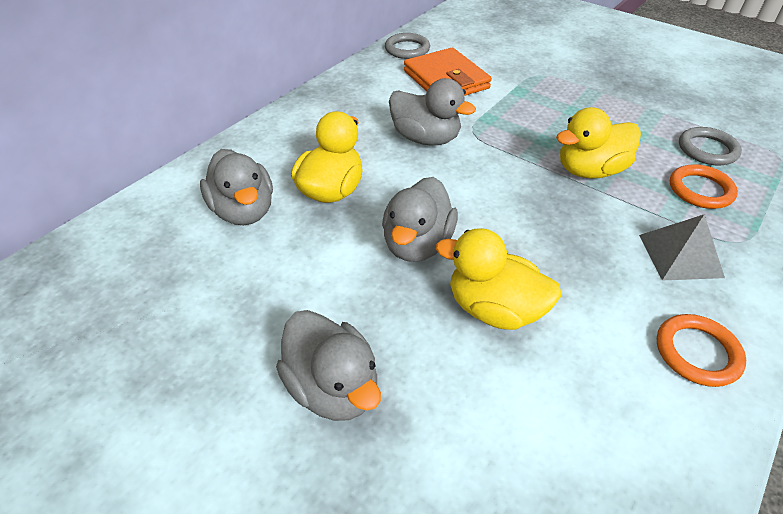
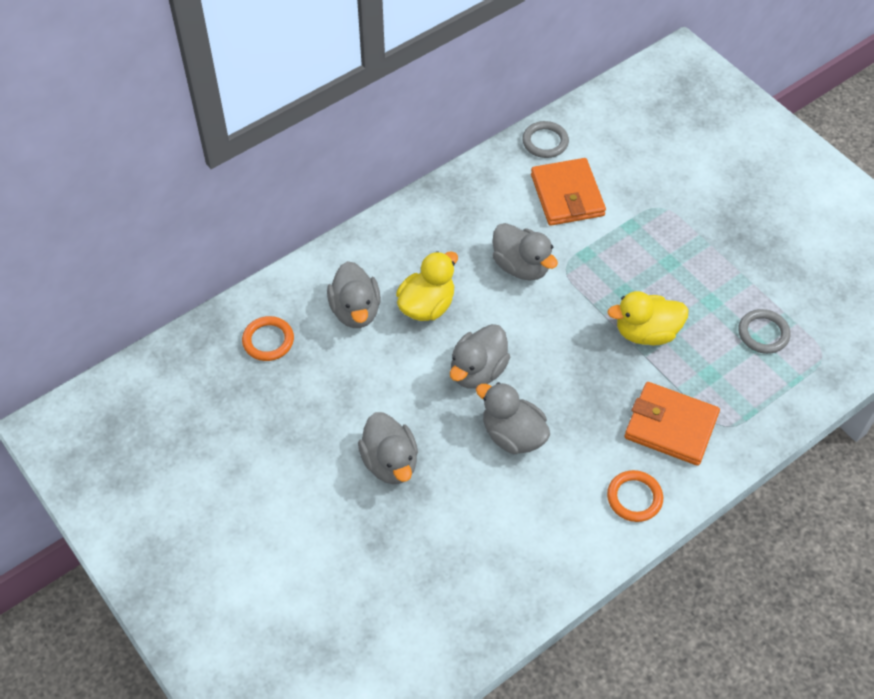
camera: 15 degrees right, 10 degrees up
yellow duck [436,228,562,330] -> grey duck [476,382,550,454]
grey pyramid [639,214,725,280] -> orange wallet [625,382,720,466]
orange ring [670,164,738,209] -> orange ring moved to [242,316,294,361]

